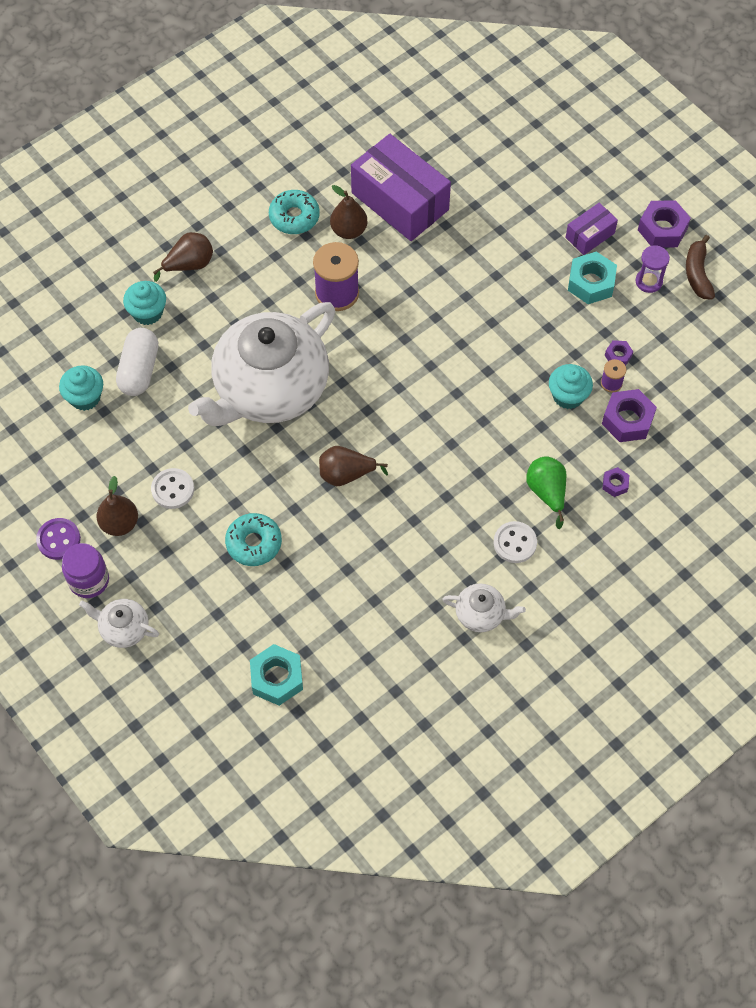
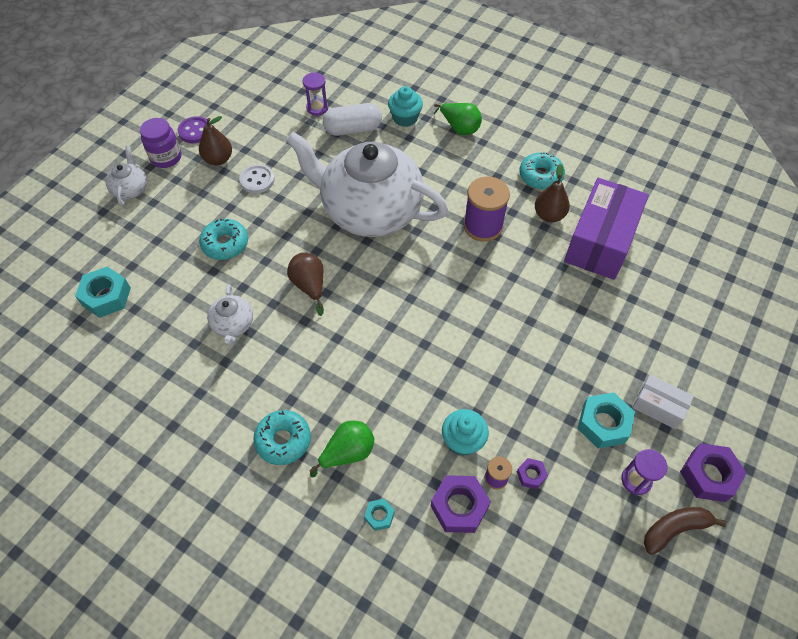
camera: 70 degrees right, 5 degrees down
turquoise cupcake [59,365,103,411] -> purple hourglass [303,72,328,116]
brown pear [153,232,213,282] -> green pear [434,103,482,135]
white teapot [442,583,526,632] -> white teapot moved to [207,285,253,345]
white button [494,521,537,563] -> turquoise donut [253,410,311,465]
purple box [565,203,618,255] -> white box [632,375,694,429]
purple nut [603,467,629,497] -> turquoise nut [364,499,395,531]

